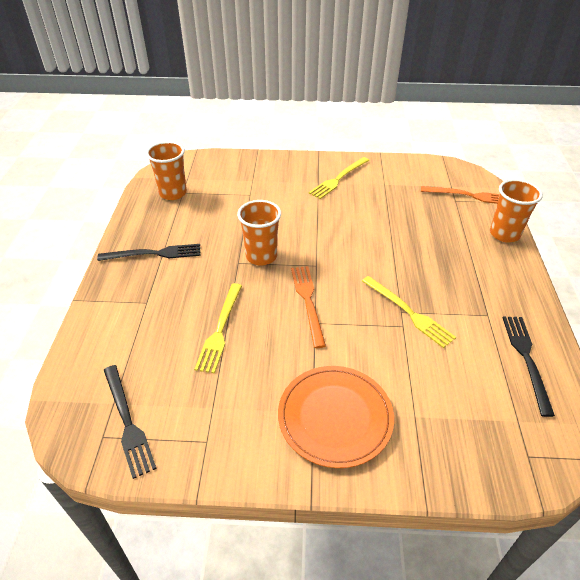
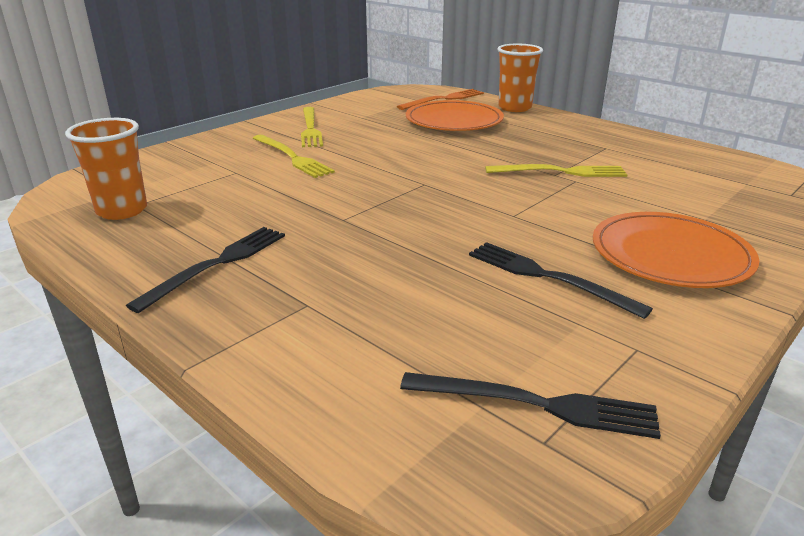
camera: 50 degrees left, 15 degrees down
yellow fork [194,283,242,374] -> yellow fork moved to [253,135,335,178]
orange cup [237,200,281,265] -> none
orange fork [291,266,326,348] -> none
black fork [503,317,555,417] -> black fork moved to [469,242,653,319]
none -> orange plate [406,100,504,131]

